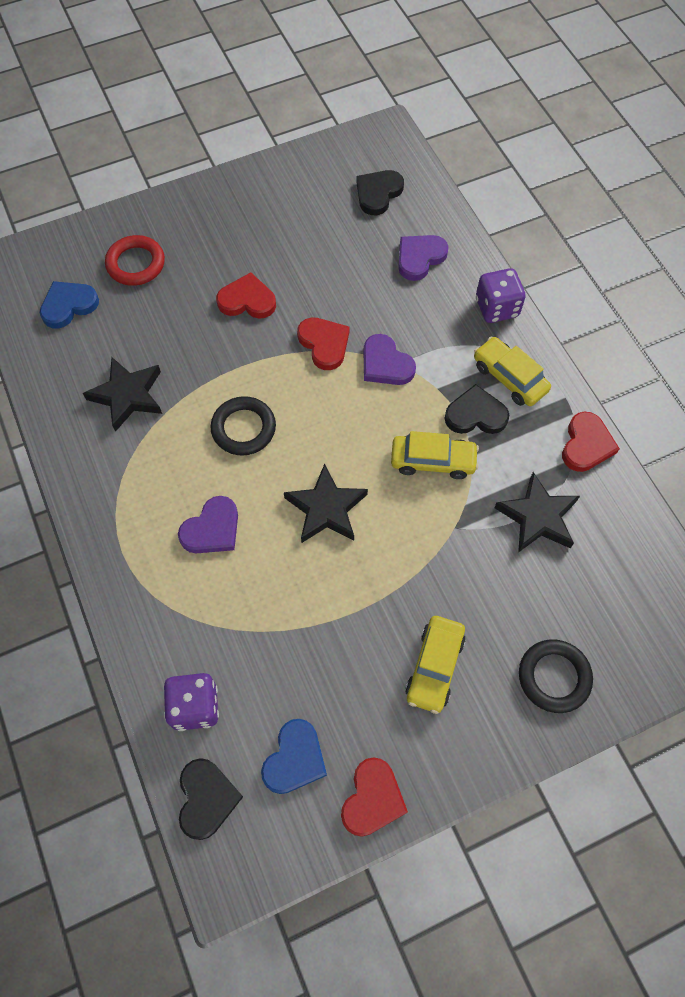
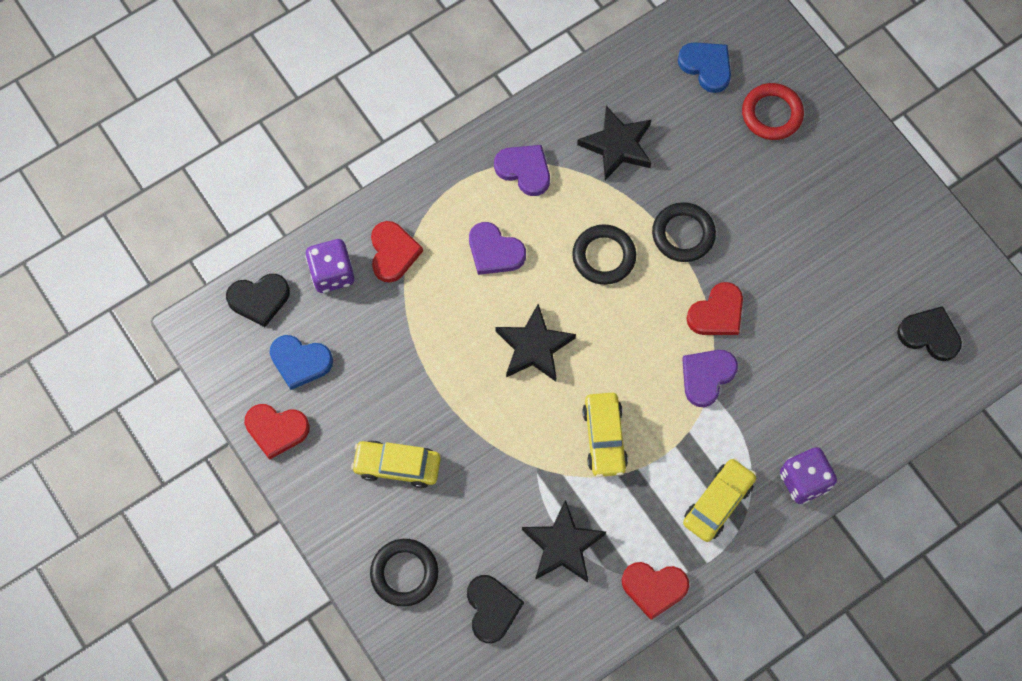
camera: 80 degrees right, 5 degrees up
red heart [216,272,276,319] -> red heart moved to [371,221,423,282]
purple heart [398,235,449,281] -> purple heart moved to [494,145,550,196]
black heart [445,384,509,434] -> black heart moved to [467,575,524,643]
none -> black ring [652,202,716,262]

